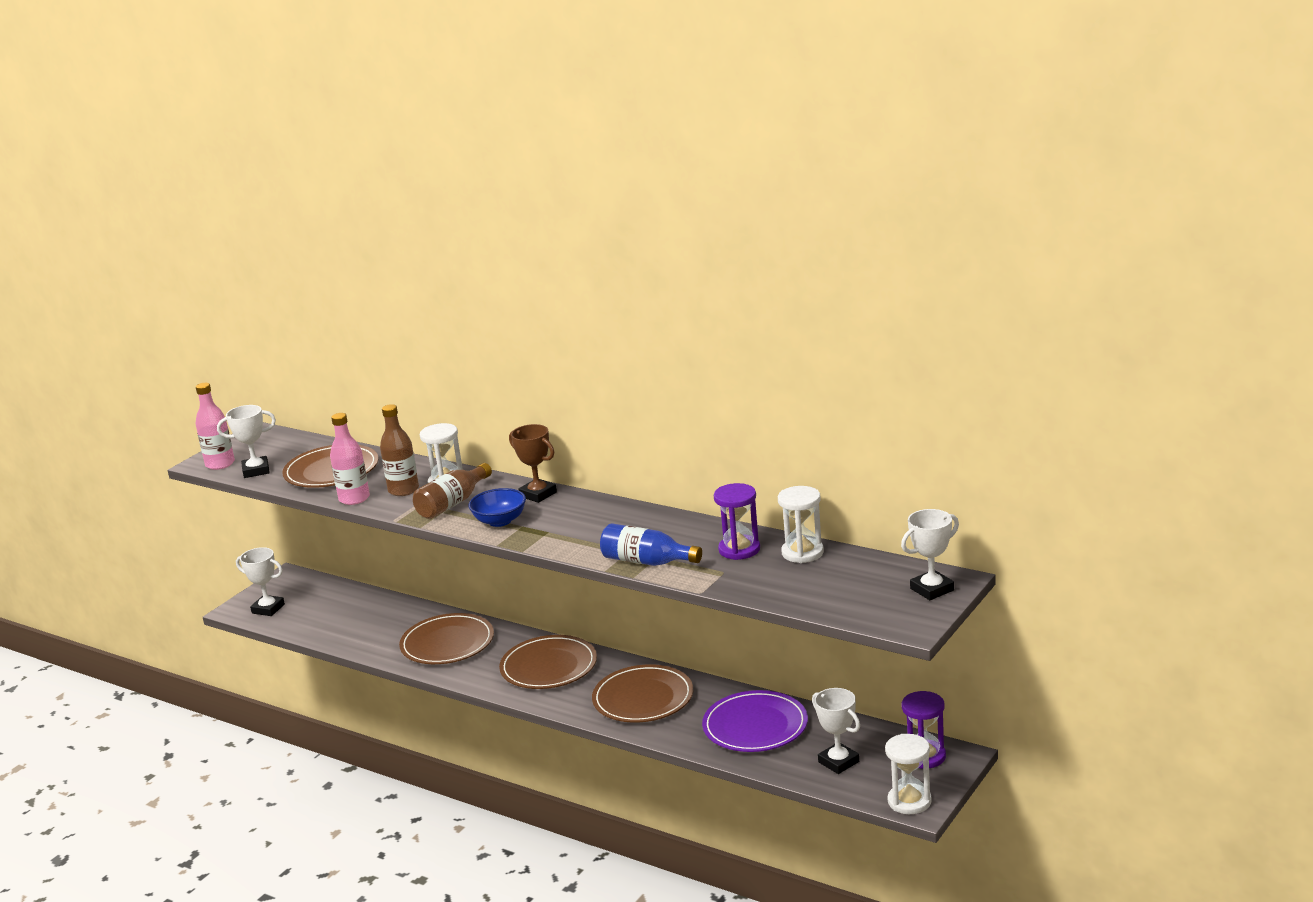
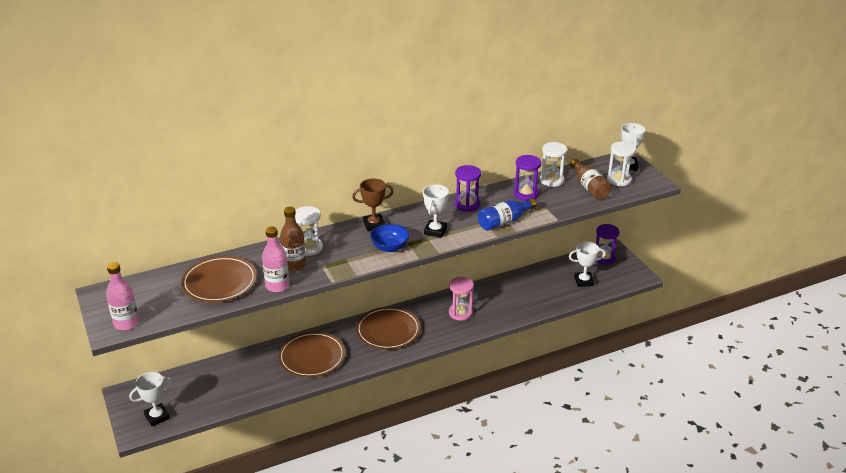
camera: 60 degrees left, 10 degrees up
white trophy [217,405,276,478] -> white trophy moved to [423,185,449,238]
brown bottle [413,463,492,519] -> brown bottle moved to [570,159,612,199]
brown plate [592,664,693,722] -> pink hourglass [449,277,474,321]
purple plate [702,690,808,752] -> none
white hourglass [885,734,932,814] -> white hourglass moved to [607,142,636,186]
none -> purple hourglass [455,165,481,212]

